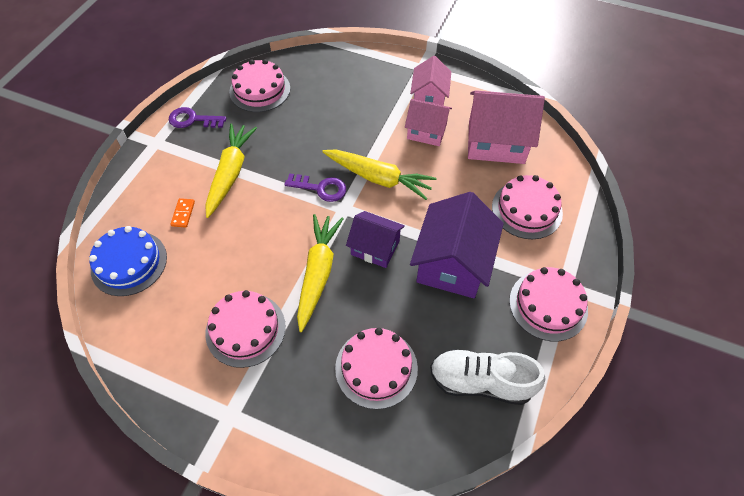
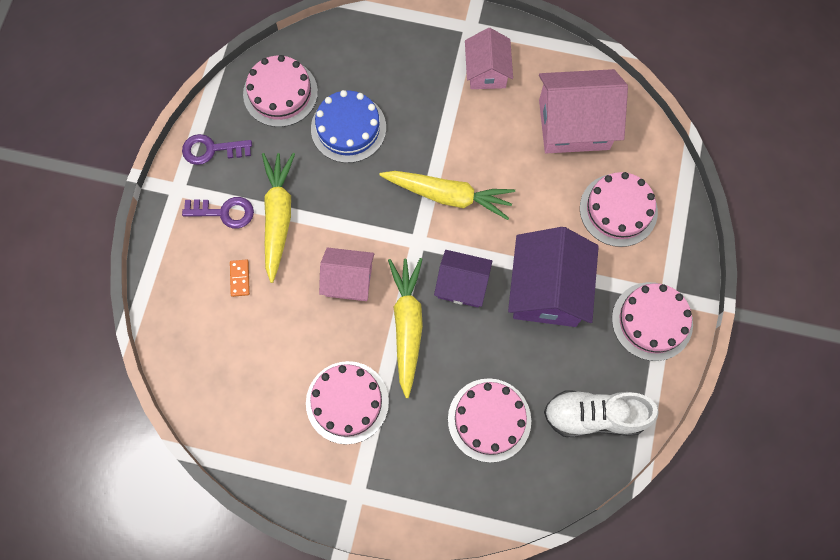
camera: 10 degrees left, 15 degrees up
blue cake [89,226,167,296] -> blue cake moved to [311,90,386,163]
purple key [284,173,346,202] -> purple key moved to [182,197,254,228]
pink house [405,99,452,146] -> pink house moved to [319,247,374,301]

